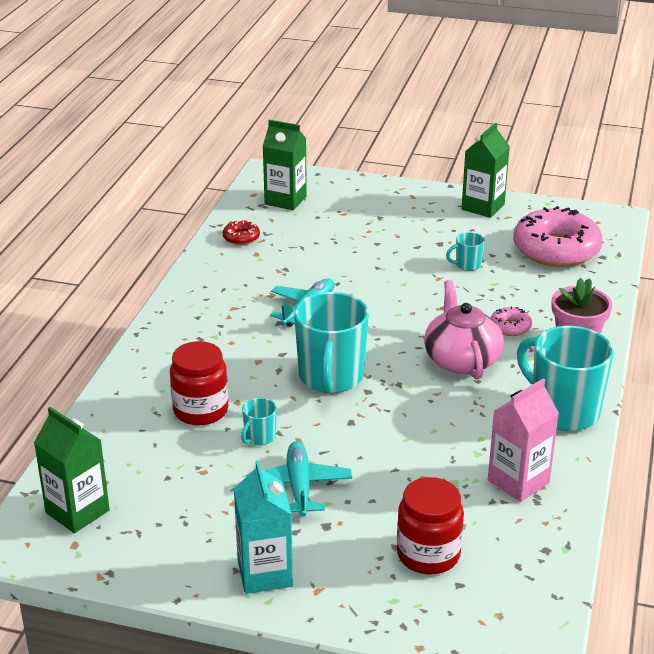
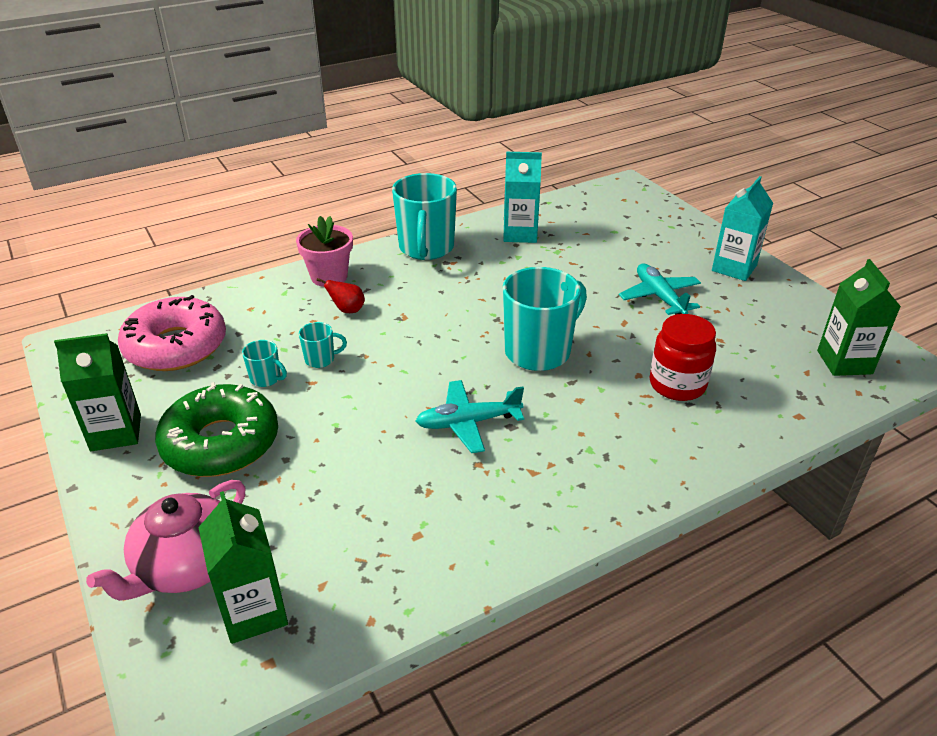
camera: 135 degrees left, 5 degrees up
red donut [223,219,260,245] -> none
turquoise mug [241,398,277,445] -> turquoise mug moved to [299,322,347,368]
turquoise plane [246,441,352,517] -> turquoise plane turned 120 degrees clockwise [619,264,701,315]
red jar [397,477,464,575] -> none
pink teapot [424,280,504,380] -> pink teapot moved to [86,480,246,601]
pink carton [488,378,559,502] -> turquoise carton [503,152,542,243]
pink donut [491,306,532,336] -> red pear [317,278,365,313]
none -> green donut [155,382,278,477]

